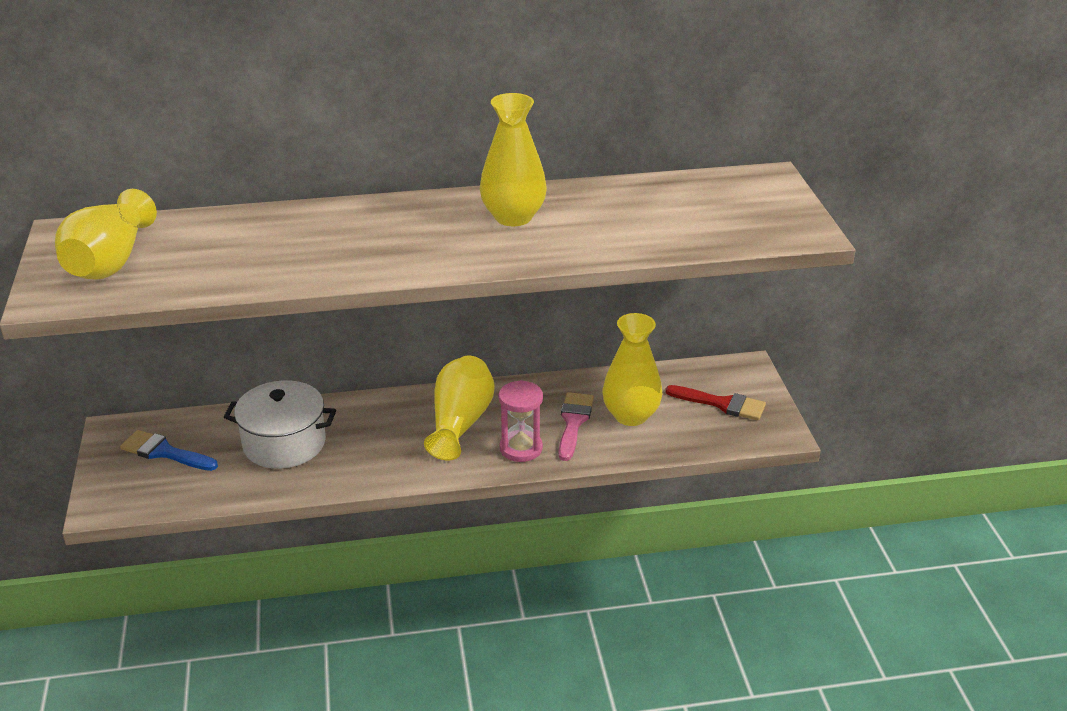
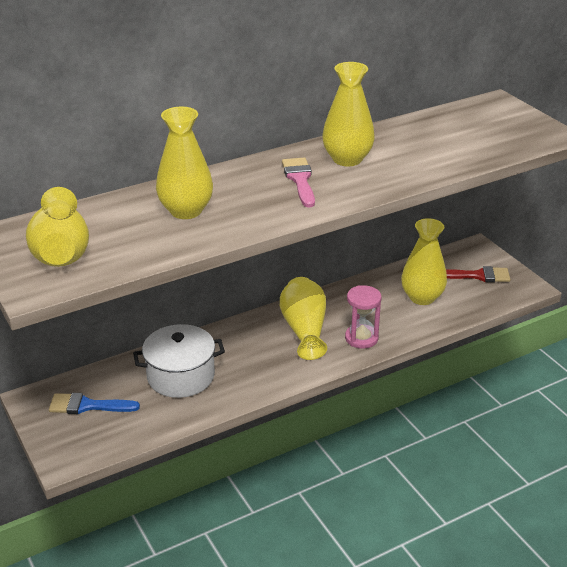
camera: 20 degrees left, 0 degrees up
pink brush [559,392,594,461] -> pink brush moved to [282,157,315,207]
none -> yellow vase [156,107,213,219]

